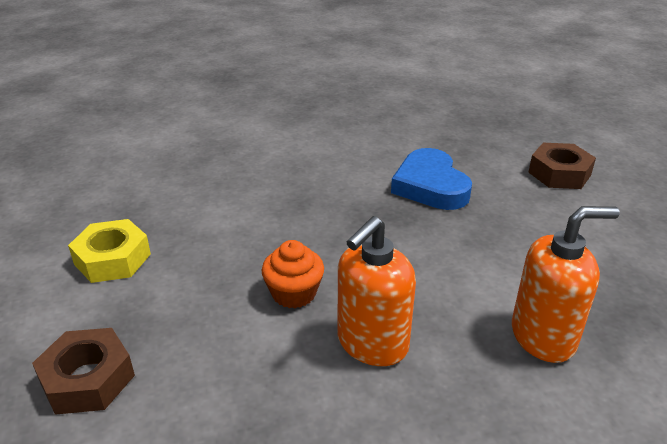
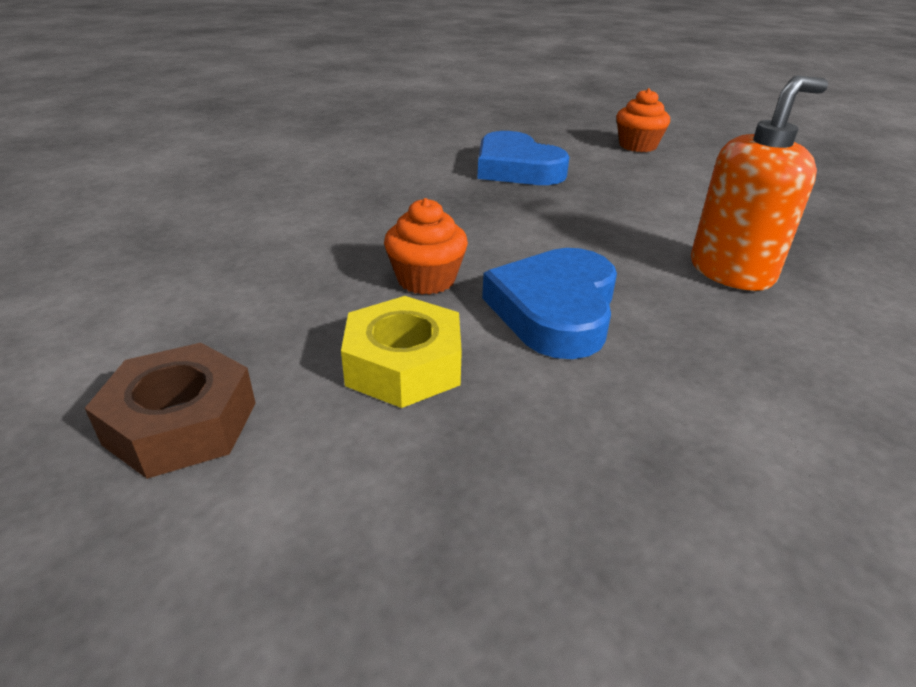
camera: 20 degrees left, 0 degrees up
yellow nut [68,219,151,283] -> yellow nut moved to [341,296,462,408]
orange soap dispenser [337,216,416,366] -> blue heart [482,248,617,359]
brown nut [528,143,596,189] -> orange cupcake [616,88,670,152]

